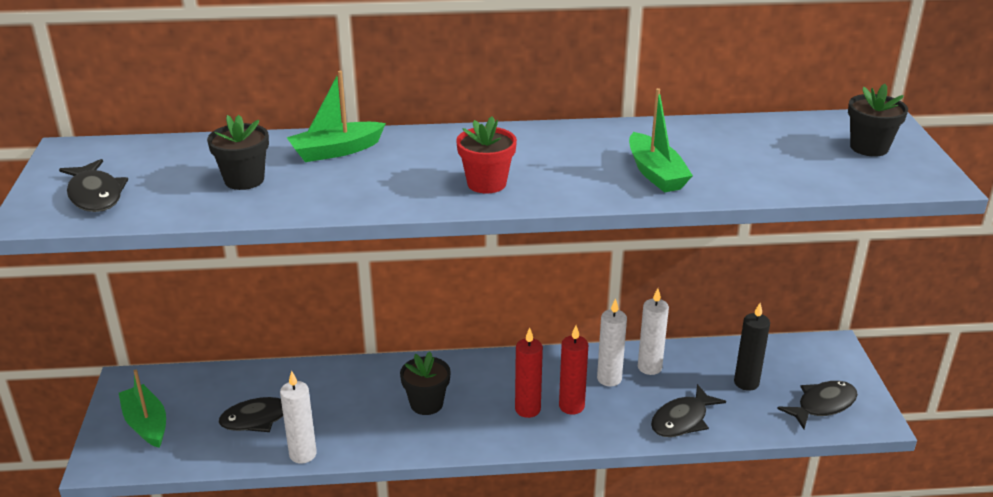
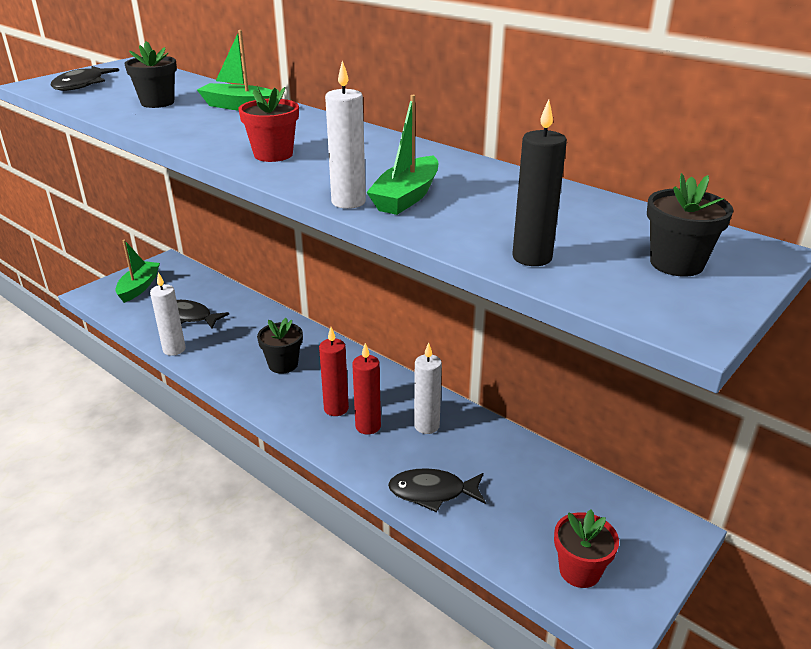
camera: 45 degrees right, 0 degrees up
white candle [638,288,669,375] -> white candle moved to [325,61,366,209]
black candle [734,303,770,391] -> black candle moved to [512,99,567,266]
black fish [777,381,858,429] -> red flower pot [554,510,619,588]

